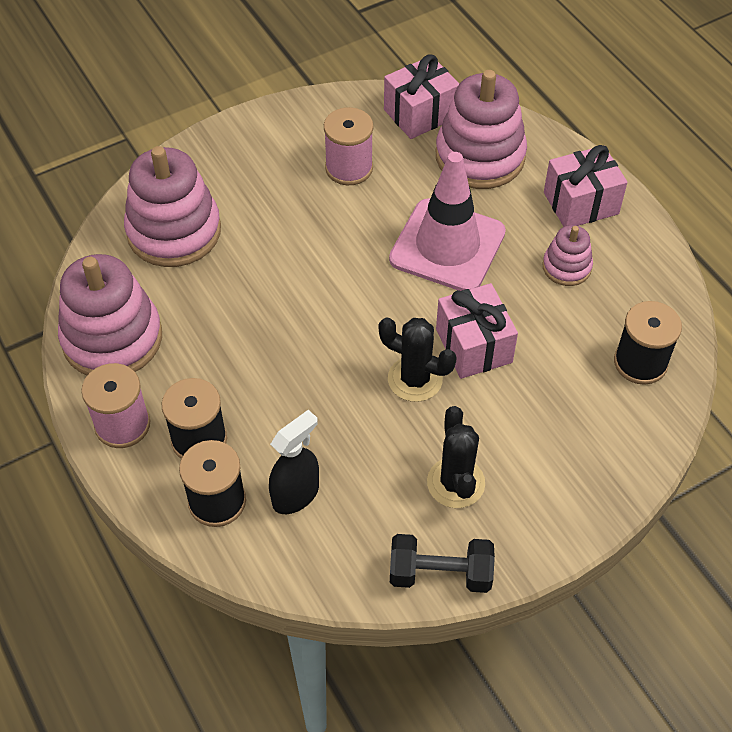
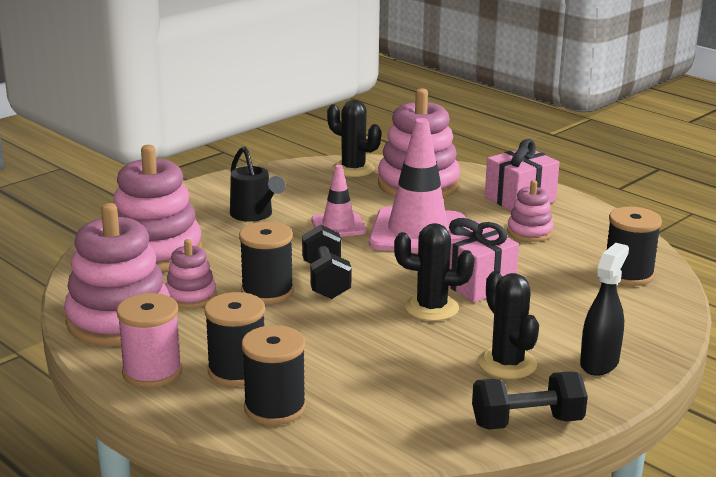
camera: 15 degrees left, 30 degrees down
black spray bottle [269,410,319,514] -> black spray bottle moved to [580,243,629,376]
pink spool [324,107,373,185] -> none
pink gift [384,54,459,139] -> black cactus [327,100,381,177]
none -> pink stacking toy [166,239,217,308]
none -> black watering can [230,146,286,222]
none -> black spool [239,222,294,304]
none -> black dumbbell [302,224,351,299]
none -> pink traffic cone [312,165,366,237]

